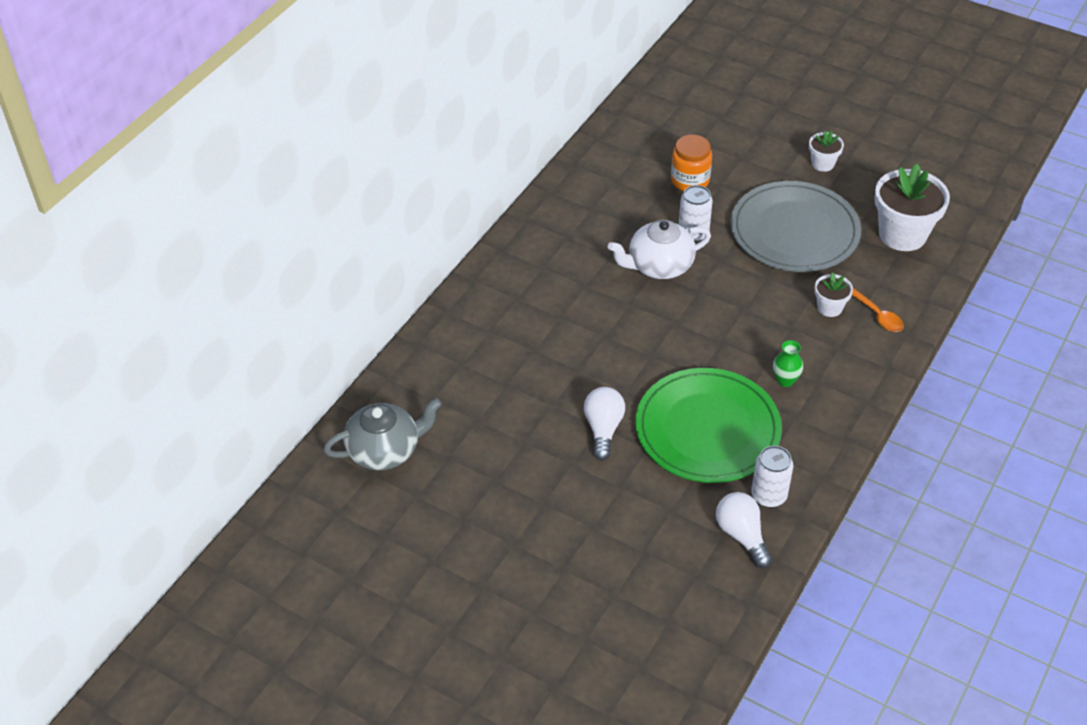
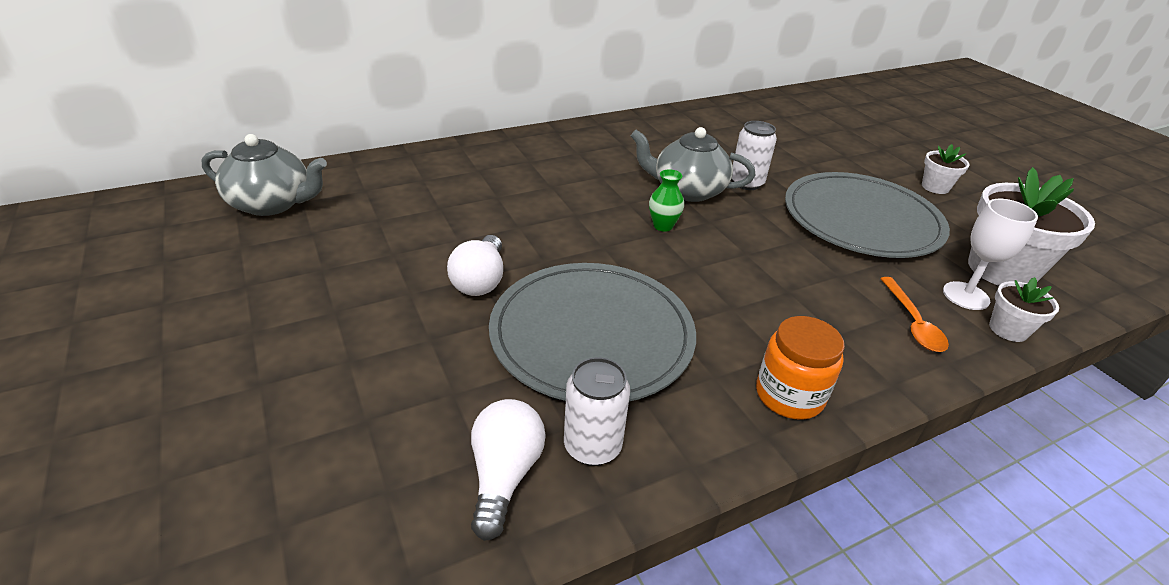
camera: 30 degrees right, 10 degrees down
white light bulb [584,387,625,461] -> white light bulb turned 150 degrees clockwise [447,235,503,296]
white teapot [608,220,711,279] -> grey teapot [631,127,755,202]
green plate [635,368,782,483] -> grey plate [489,263,696,401]
orange jar [671,135,712,191] -> orange jar moved to [756,316,845,420]
green vase [773,340,803,387] -> green vase moved to [649,169,684,232]
white flower pot [814,272,853,317] -> white flower pot moved to [989,277,1059,342]
none -> white goblet [943,199,1038,310]

